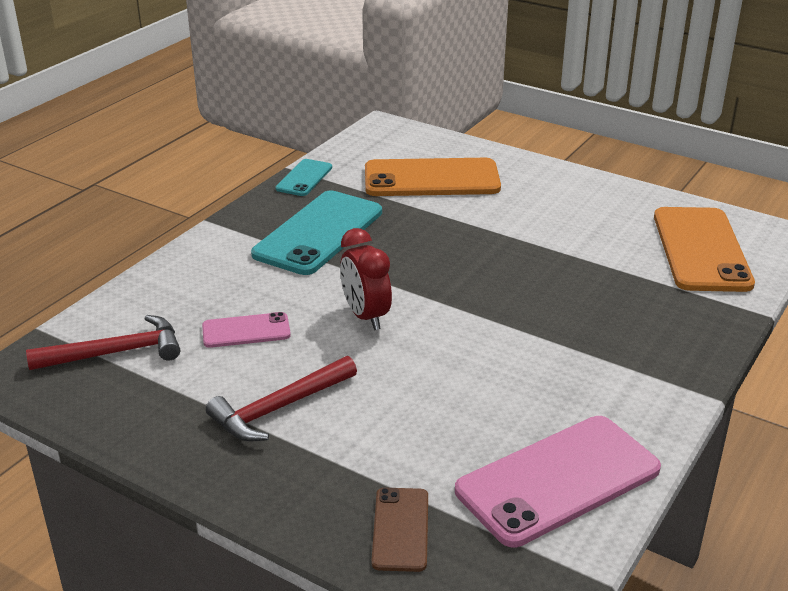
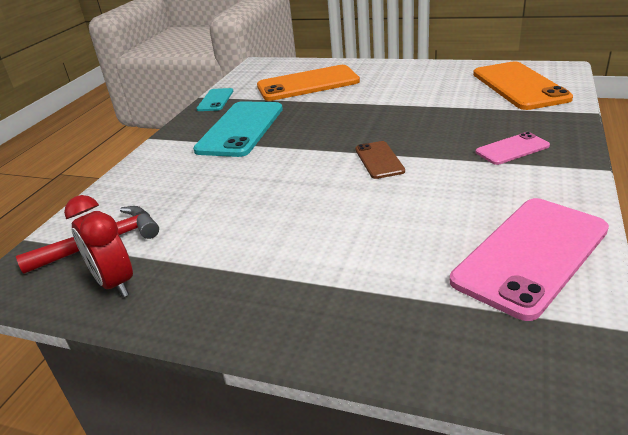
camera: 10 degrees left, 0 degrees up
pink phone [202,312,291,348] -> pink phone moved to [476,132,550,165]
red hammer [206,356,357,442] -> none
red clock [340,228,392,330] -> red clock moved to [64,195,133,297]
brown phone [371,488,428,572] -> brown phone moved to [355,141,405,179]

